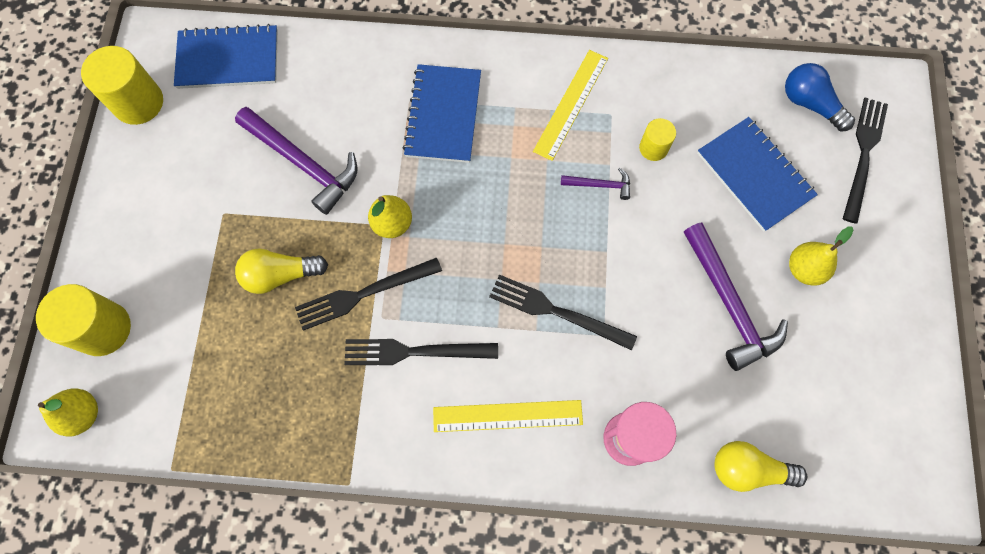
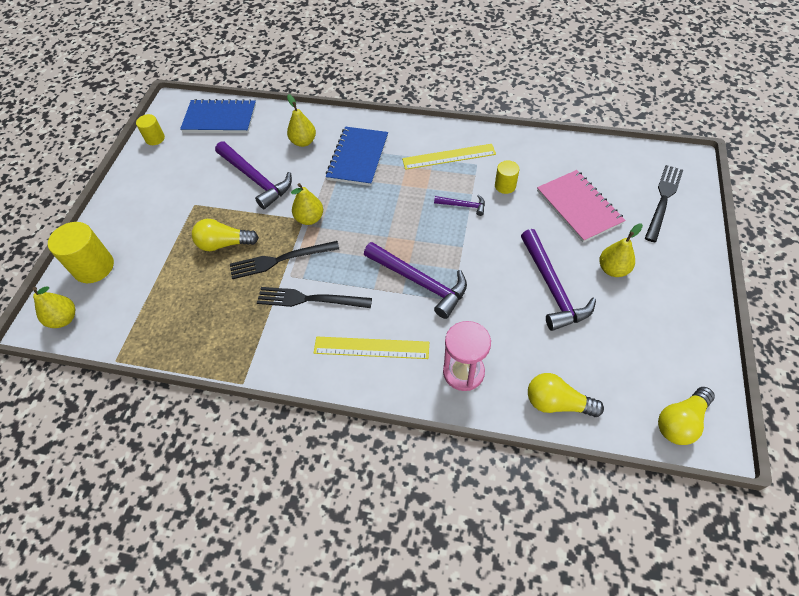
camera: 10 degrees right, 15 degrees down
yellow cylinder [81,46,163,125] -> yellow cylinder [136,114,165,145], size x0.56
black fork [489,275,637,351] -> purple hammer [364,242,467,319]
yellow ruler [533,50,608,161] -> yellow ruler turned 45 degrees clockwise [402,144,496,170]
blue notebook [697,117,818,232] -> pink notebook [537,170,625,243]
blue light bulb [785,63,855,132] -> none
none -> yellow pear [287,94,316,147]
none -> yellow light bulb [658,387,715,445]

